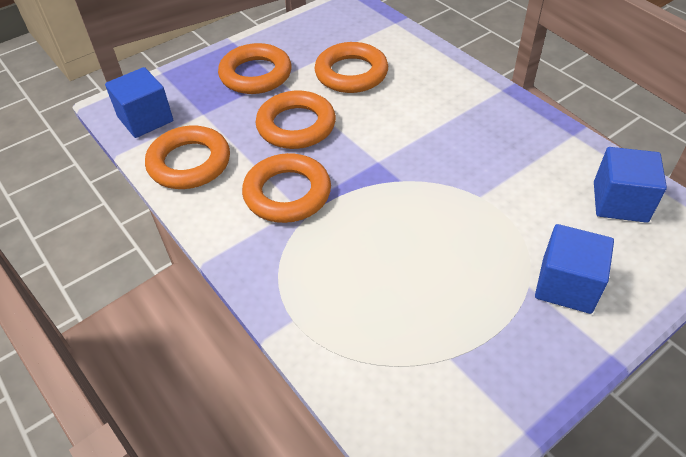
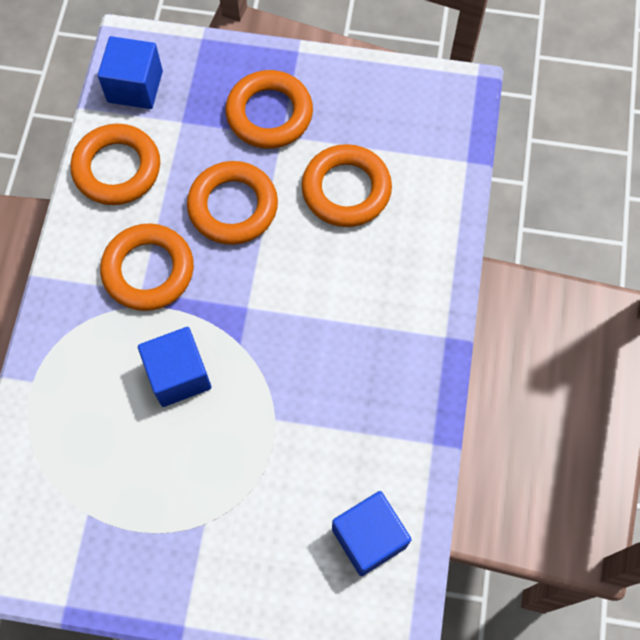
camera: 45 degrees right, 20 degrees up
blue cube [535,224,614,314] -> blue cube moved to [138,327,212,407]

